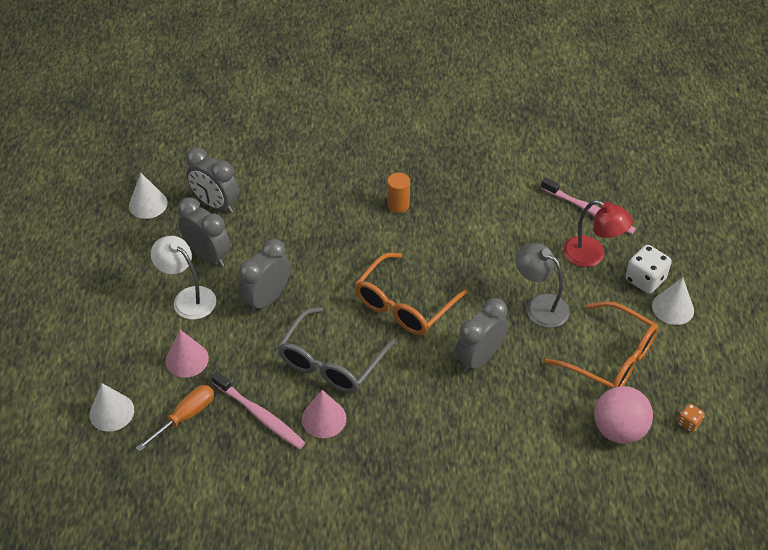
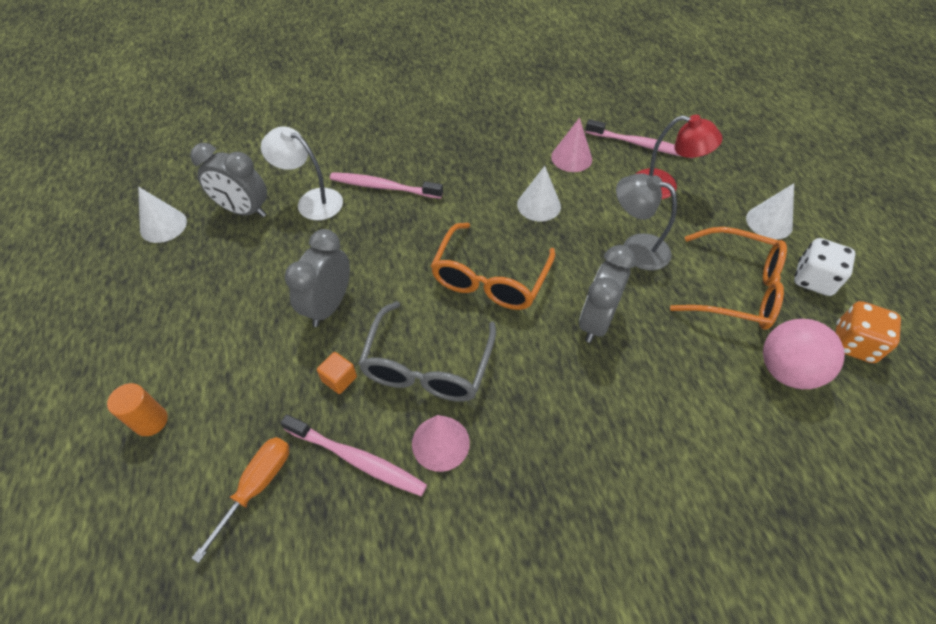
camera: 15 degrees left, 5 degrees up
white cone [89,383,134,432] -> white cone moved to [517,166,561,222]
white lamp [151,236,216,320] -> white lamp moved to [261,126,343,220]
pink cone [165,330,209,378] -> pink cone moved to [551,118,592,172]
grey clock [178,197,231,267] -> none
orange cylinder [387,173,410,213] -> orange cylinder moved to [107,383,168,436]
white dice [625,245,672,294] -> white dice moved to [794,238,855,296]
orange dice [678,404,705,432] -> orange dice [835,301,901,363], size x1.89
none -> orange cube [317,352,357,394]
none -> pink toothbrush [330,172,443,199]

